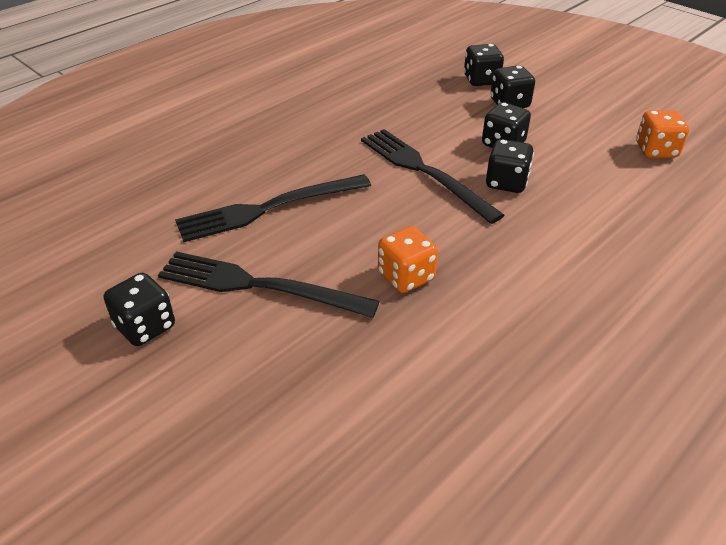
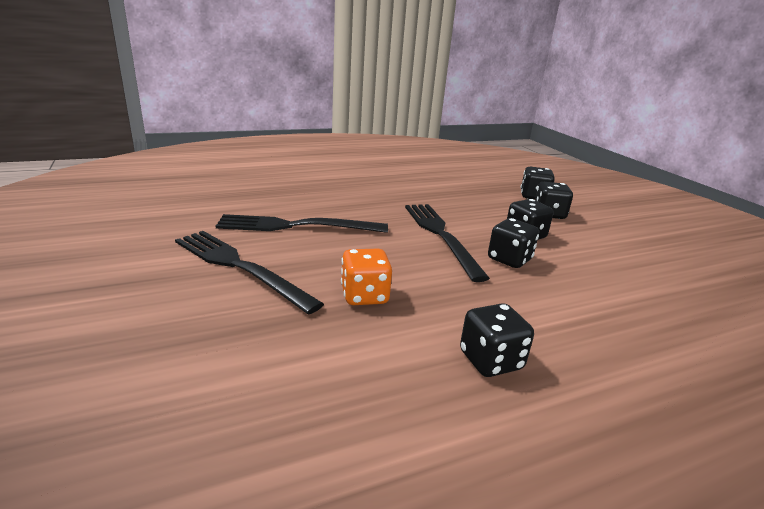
camera: 20 degrees right, 15 degrees down
black dice [104,273,175,346] -> black dice moved to [460,303,534,377]
orange dice [636,110,689,158] -> none

